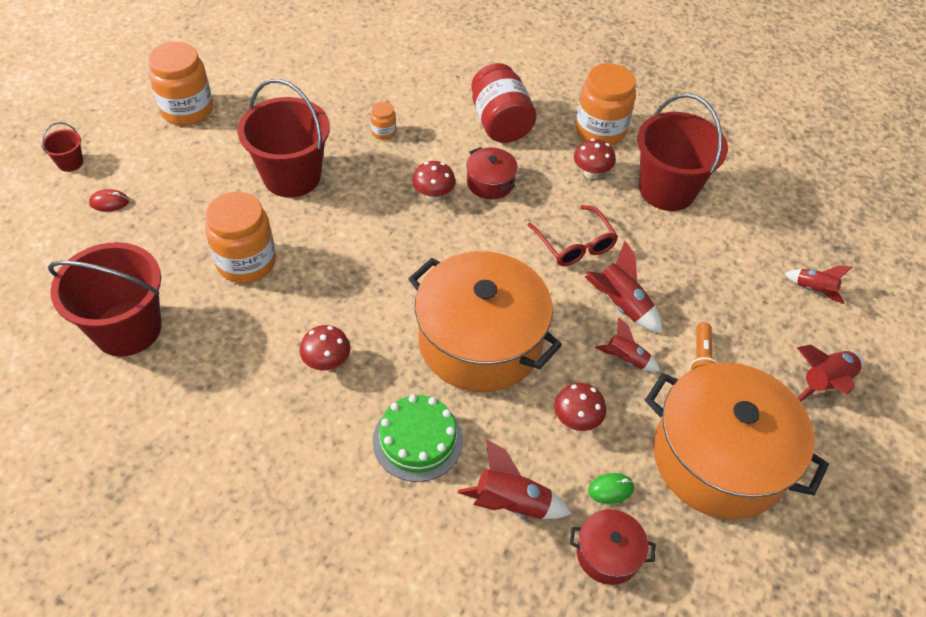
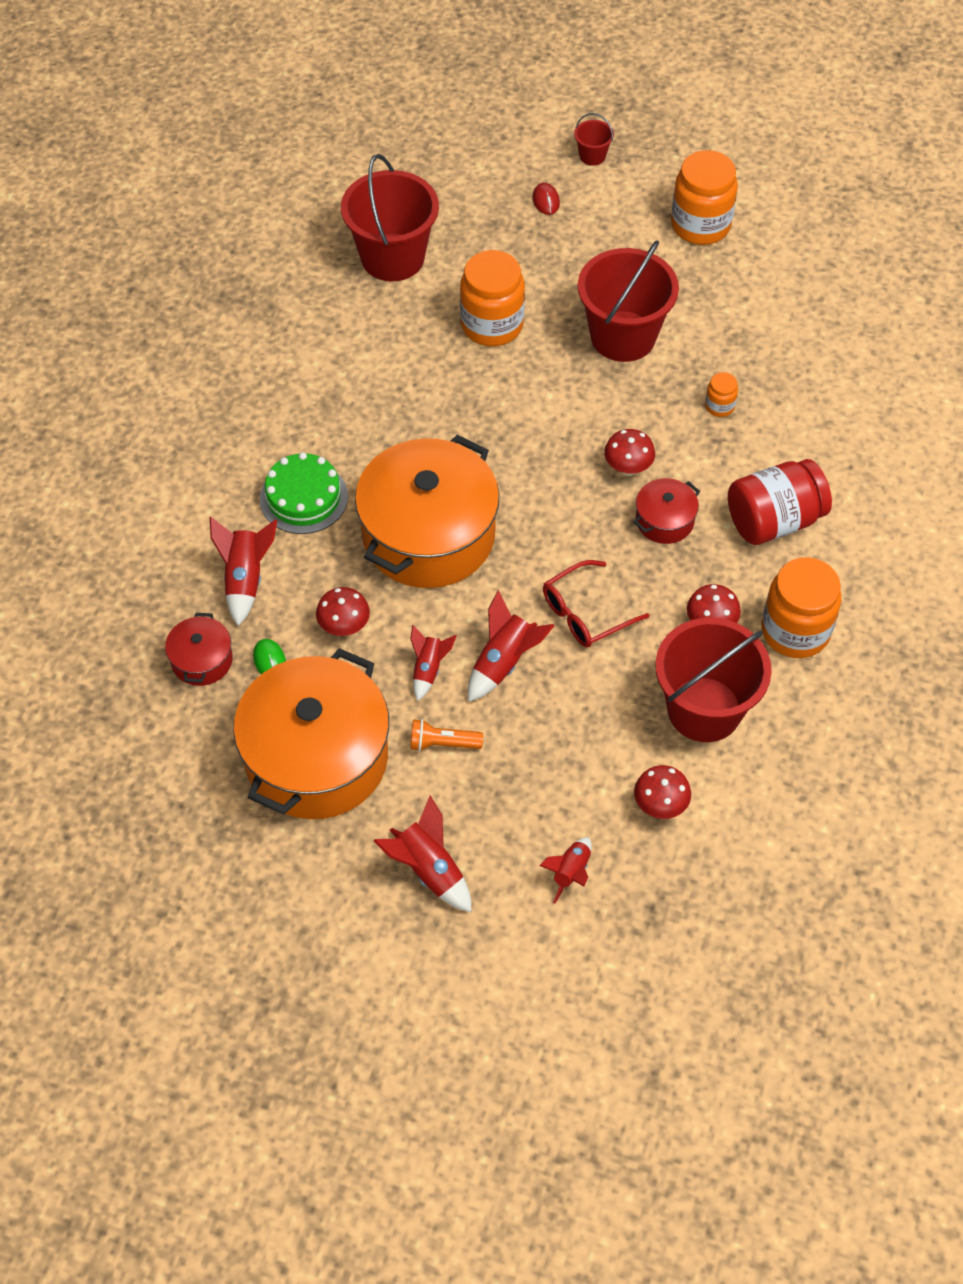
camera: 85 degrees right, 5 degrees up
red mushroom [300,325,350,371] -> red mushroom moved to [634,765,691,819]

